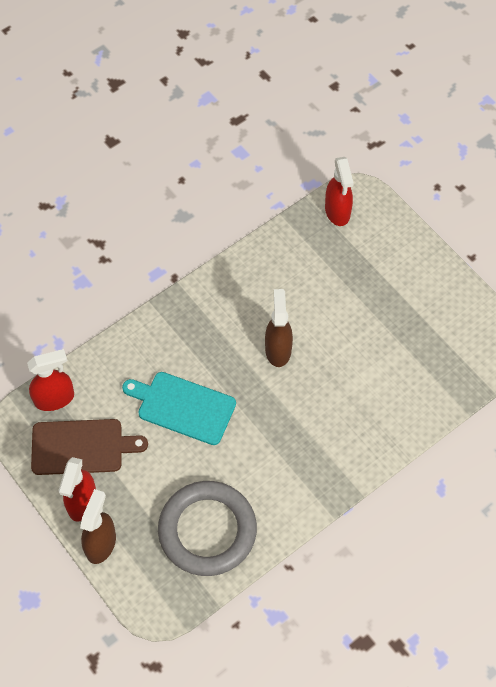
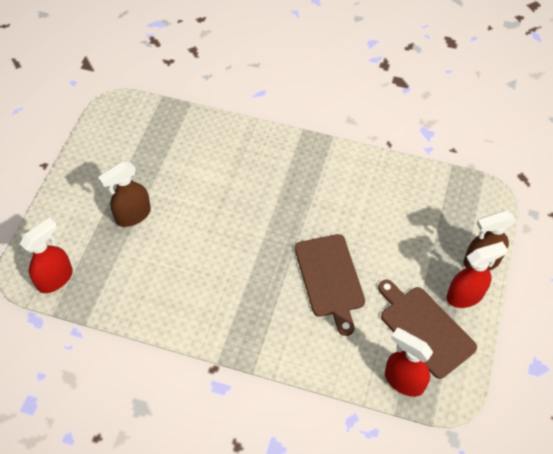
camera: 125 degrees left, 5 degrees down
turquoise cutting board [122,372,236,445] -> brown cutting board [295,234,365,336]
grey ring [158,481,257,576] -> none
brown spray bottle [265,289,293,367] -> brown spray bottle moved to [98,161,151,227]

